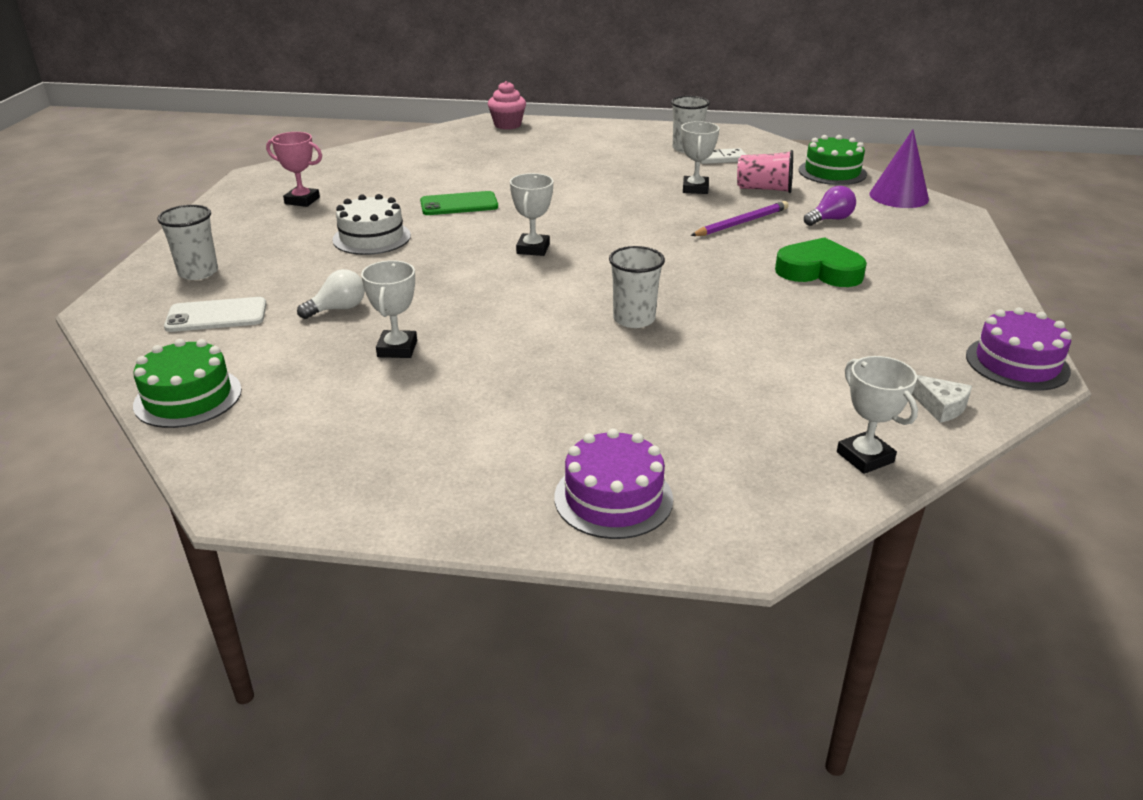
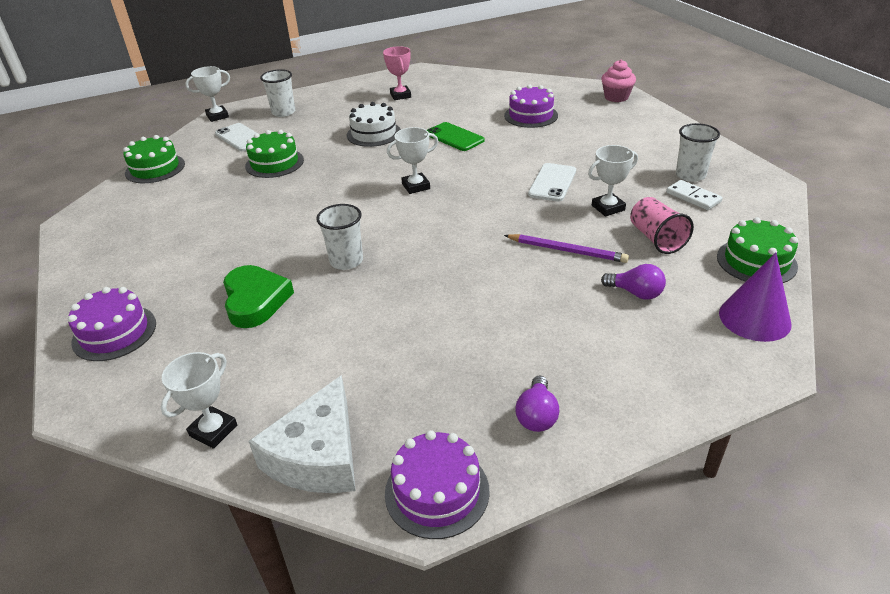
camera: 60 degrees right, 5 degrees up
white light bulb [297,269,365,319] -> green cake [245,130,304,178]
white trophy [361,260,417,358] -> white trophy moved to [185,66,230,122]
green heart [775,237,867,287] -> green heart moved to [223,265,294,328]
white cheese [912,375,972,423] -> white cheese [248,375,356,493], size x2.13
none -> purple cake [504,84,558,128]
none -> purple light bulb [515,376,559,432]
none -> white phone [528,163,576,202]

